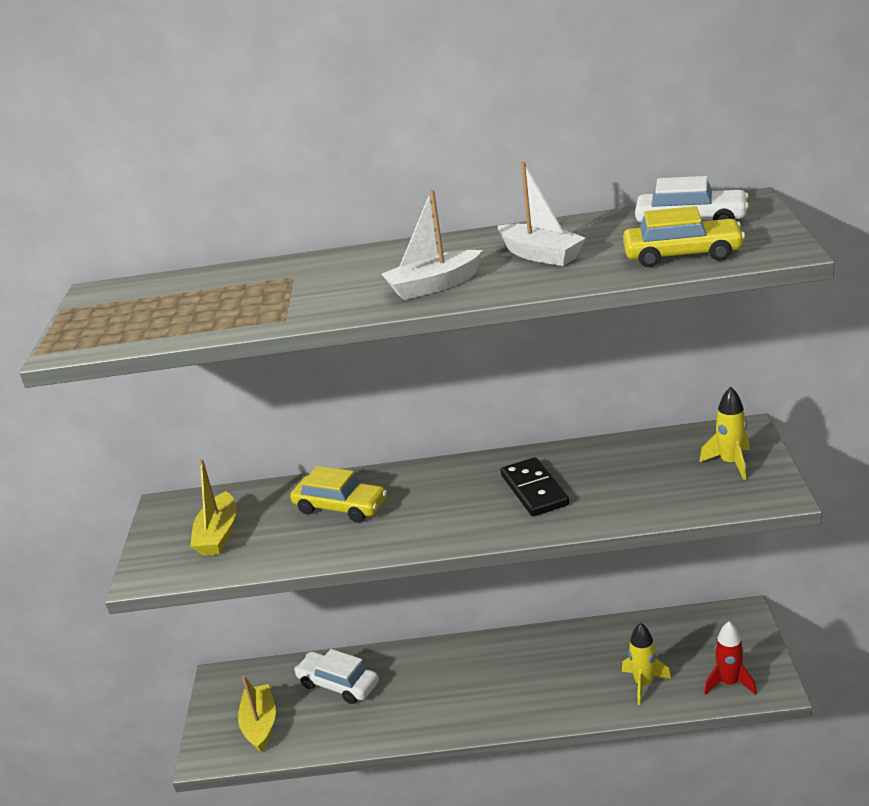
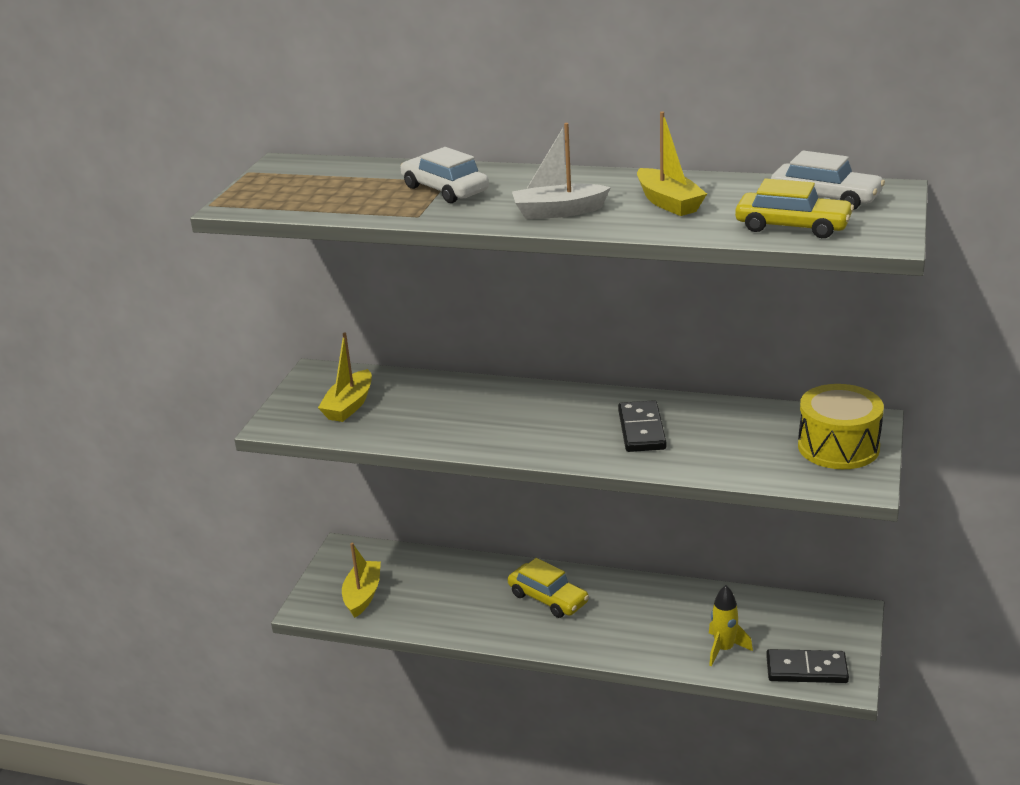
camera: 15 degrees right, 0 degrees up
yellow car [290,466,388,523] -> yellow car moved to [508,558,589,618]
white car [294,649,379,704] -> white car moved to [400,147,489,203]
white boat [498,162,586,266] -> yellow boat [637,112,707,216]
yellow rocket [700,387,750,480] -> yellow drum [798,384,884,469]
red rocket [704,621,757,695] -> black domino [766,649,849,683]

